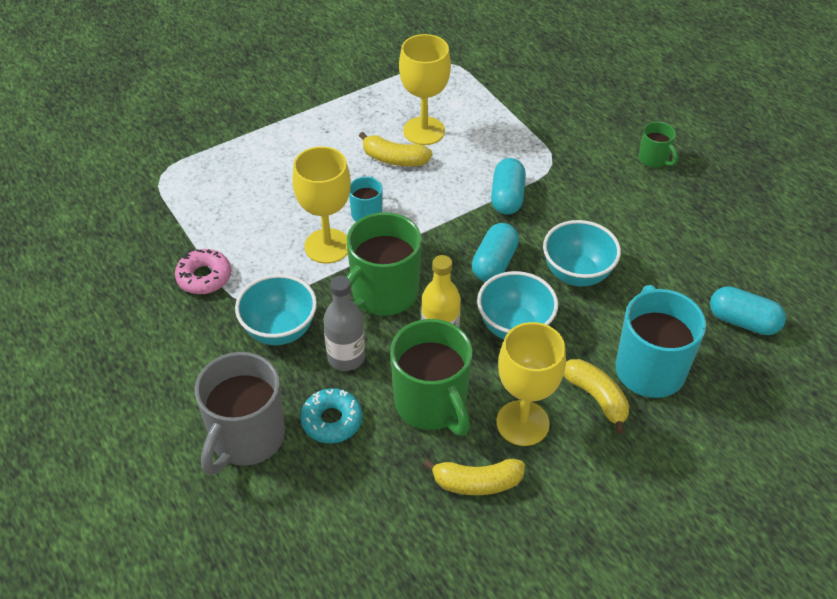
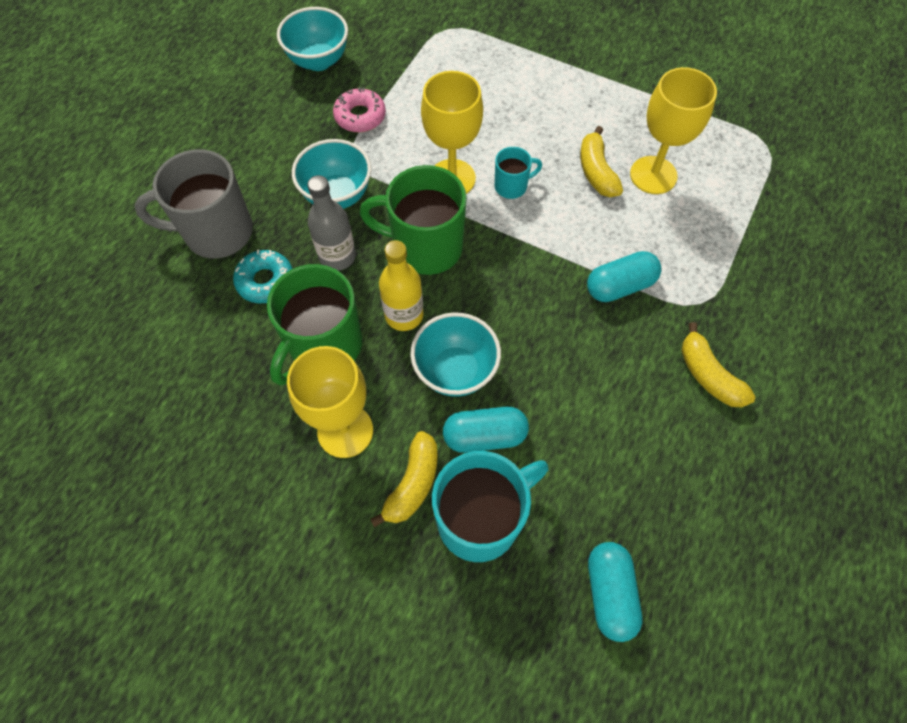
camera: 60 degrees right, 15 degrees up
yellow banana [423,459,525,495] -> yellow banana moved to [681,322,755,407]
turquoise capsule [472,223,519,282] -> turquoise capsule moved to [443,407,529,453]
turquoise bowl [543,220,621,286] -> turquoise bowl moved to [277,7,348,71]
green mug [639,122,678,168] -> none

